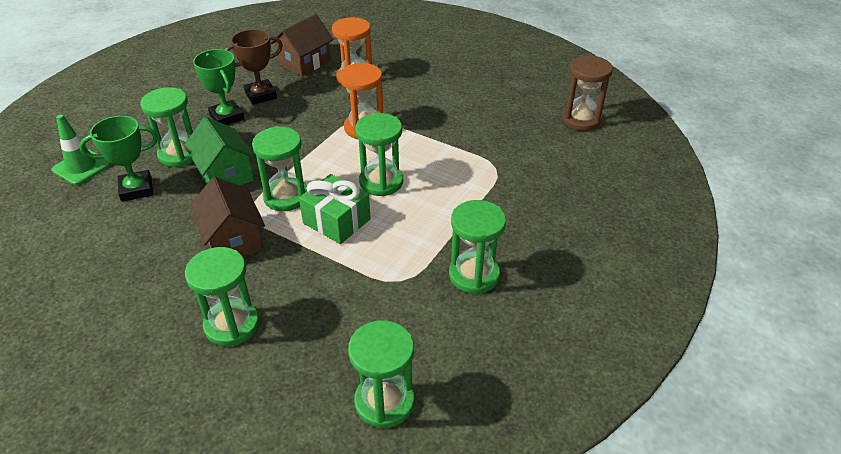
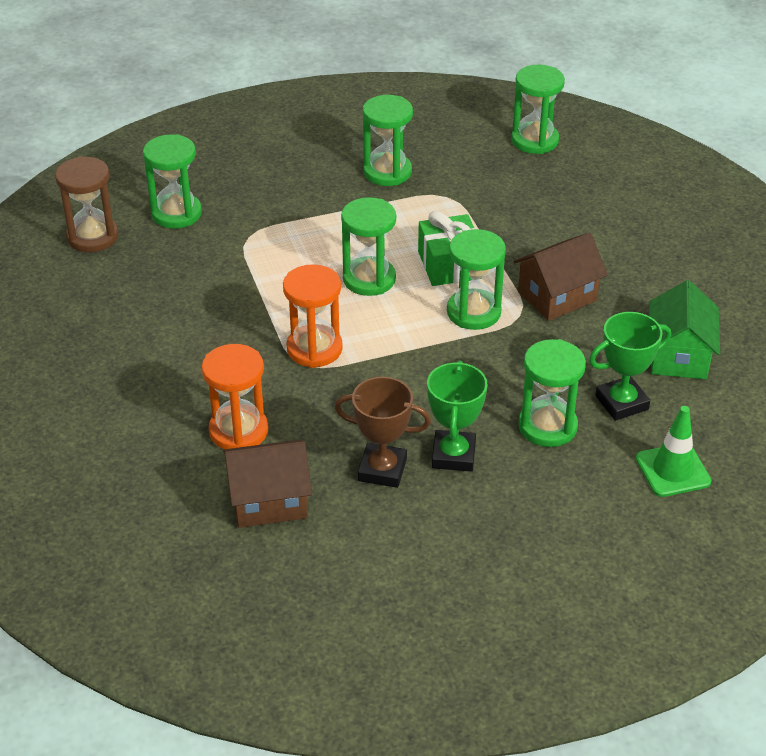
camera: 140 degrees left, 0 degrees up
green trophy [79,116,158,202] -> green trophy turned 45 degrees counterclockwise [589,312,671,421]
green house [184,117,256,186] -> green house moved to [649,280,720,379]
green hourglass [185,247,259,346] -> green hourglass moved to [143,134,202,229]
brown house [190,176,265,256] -> brown house turned 45 degrees clockwise [513,233,608,321]

